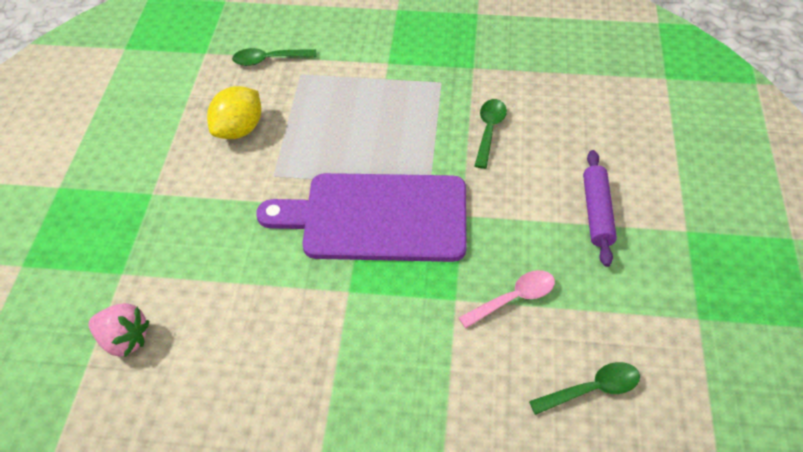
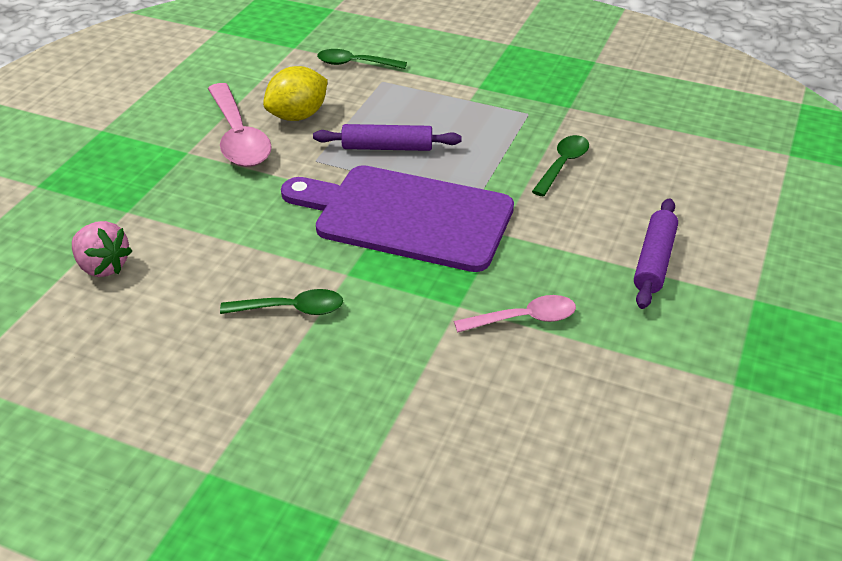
camera: 15 degrees right, 10 degrees down
green spoon [529,362,640,415] -> green spoon moved to [220,289,343,315]
none -> pink spoon [208,83,272,167]
none -> purple rolling pin [313,124,462,151]

